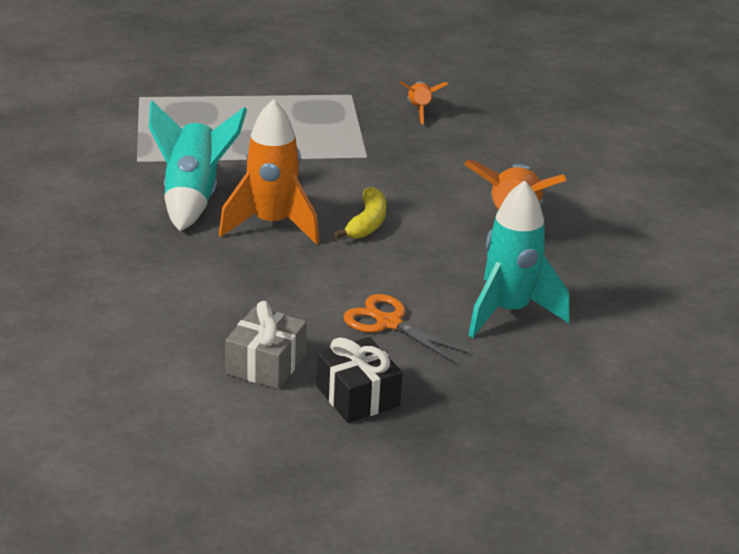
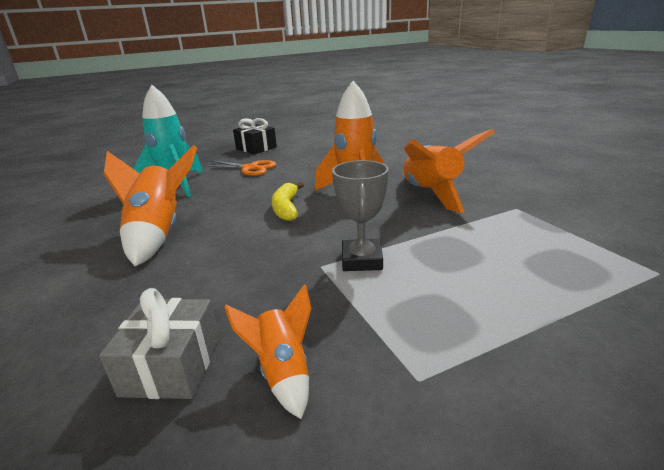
camera: 165 degrees right, 5 degrees down
turquoise rocket [149,100,247,231] -> orange rocket [403,129,495,213]
grey gift [225,301,307,389] -> grey gift moved to [99,288,220,399]
none -> grey trophy [332,160,389,271]

